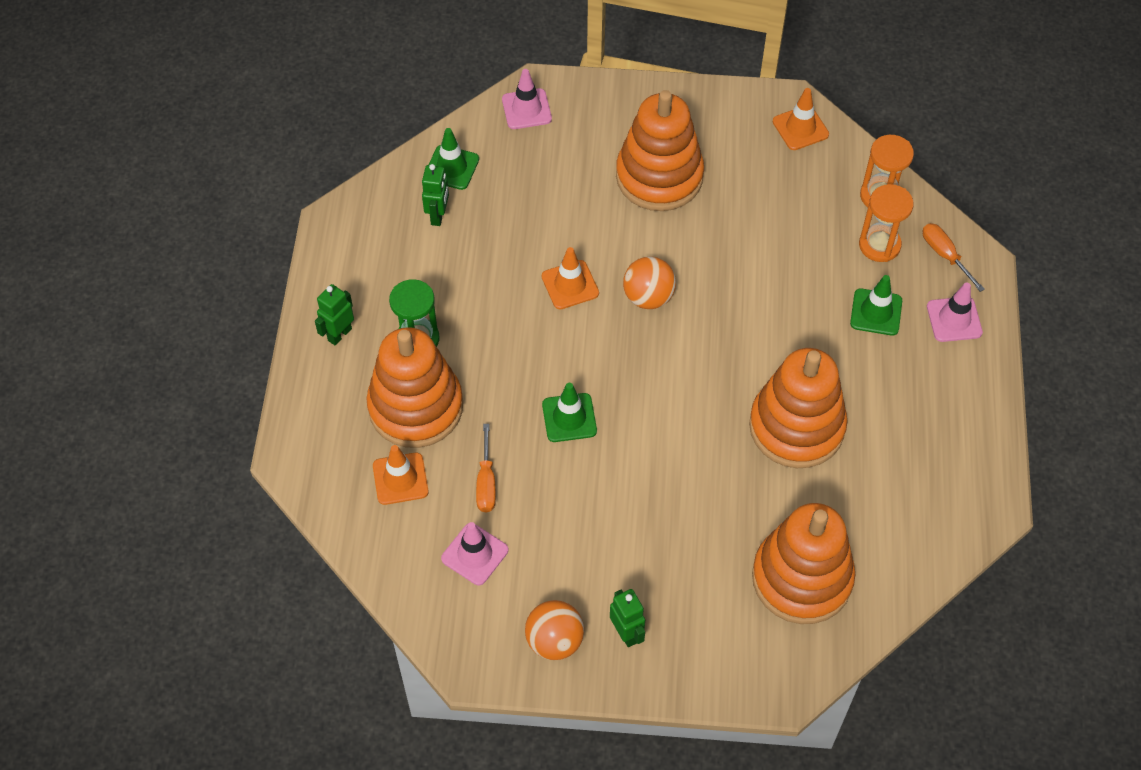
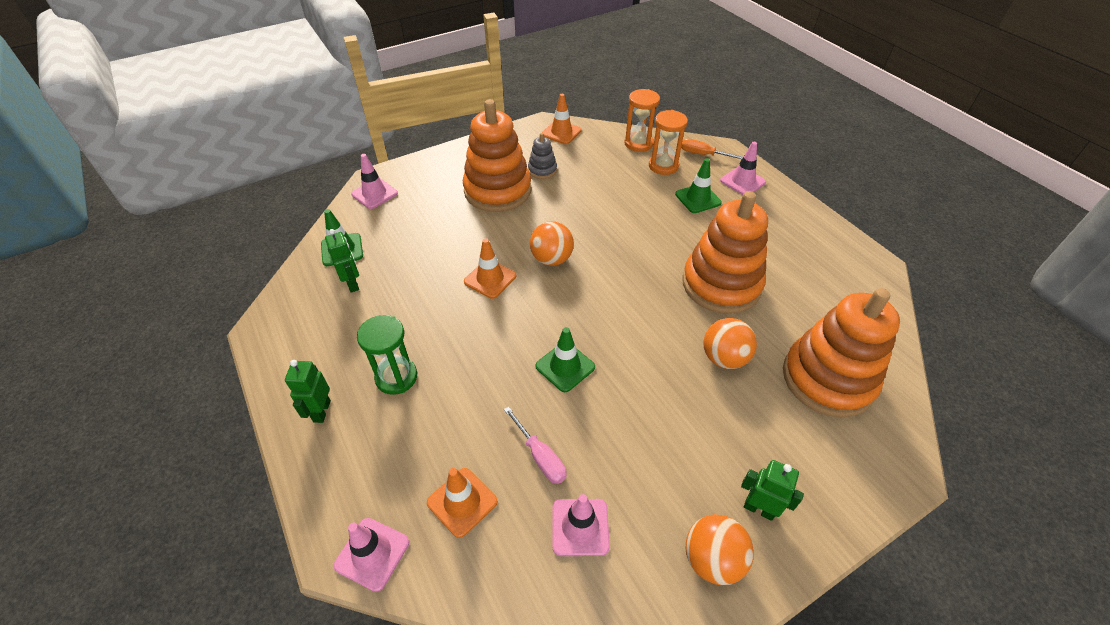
camera: 35 degrees left, 10 degrees down
orange stacking toy [367,327,463,448] -> none
orange screwdriver [476,424,496,512] -> pink screwdriver [504,406,567,484]
none -> pink traffic cone [333,518,409,592]
none -> grey stacking toy [528,133,557,179]
none -> orange ball [704,318,757,369]

